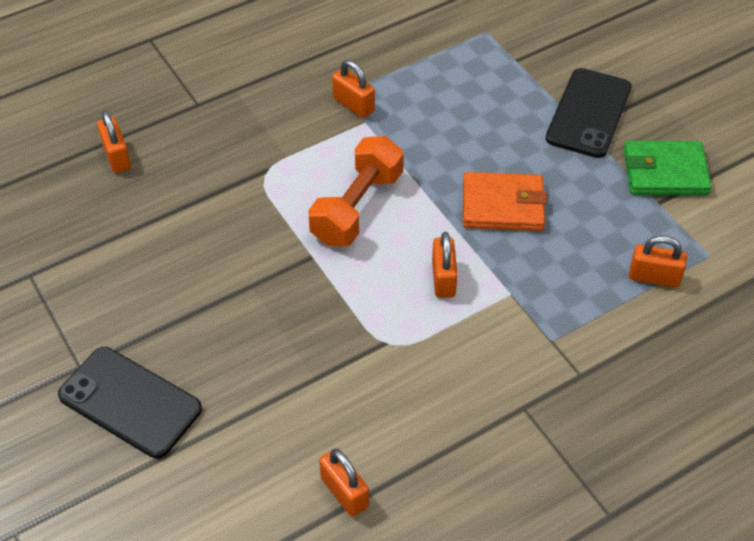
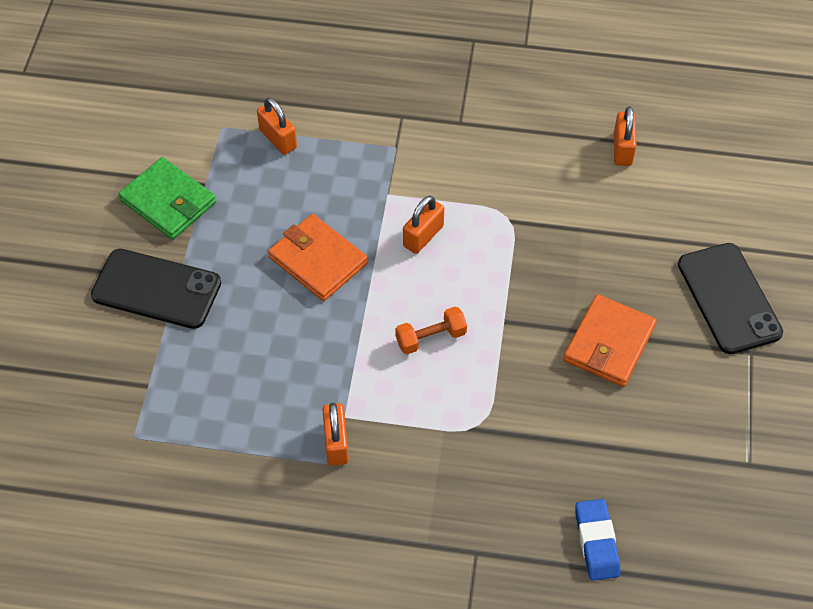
camera: 140 degrees left, 5 degrees up
orange padlock [97,110,131,173] -> blue eraser [575,499,620,581]
orange dumbbell [308,136,403,246] -> orange dumbbell [395,307,467,354], size x0.56
black phone [546,68,632,158] -> black phone turned 45 degrees clockwise [91,249,221,329]
none -> orange wallet [564,294,657,387]

